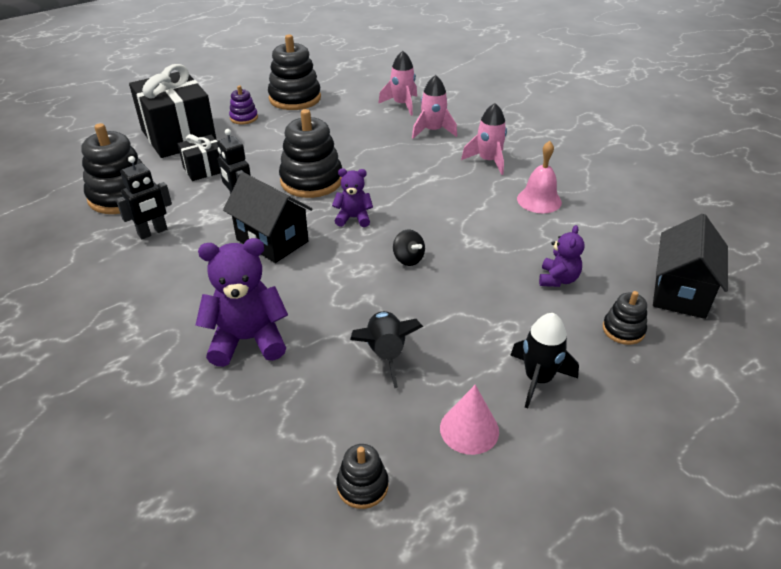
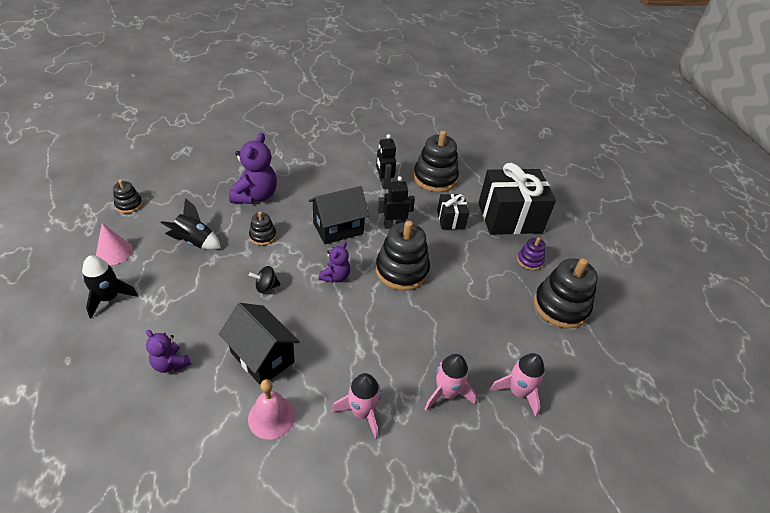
camera: 110 degrees right, 5 degrees up
black stacking toy [603,291,647,345] -> black stacking toy moved to [249,211,276,245]
black house [653,214,728,319] -> black house moved to [219,303,300,385]

